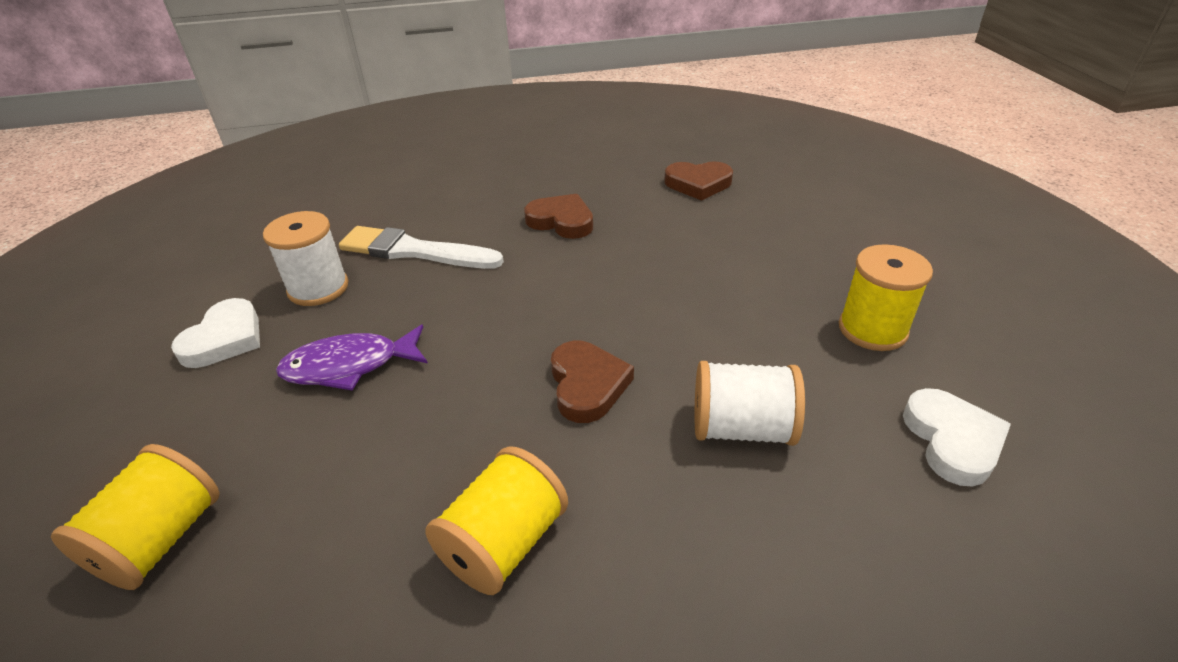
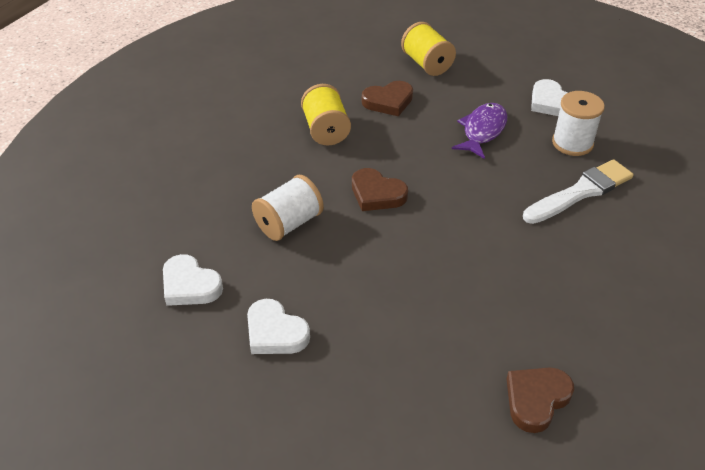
camera: 130 degrees right, 5 degrees up
brown heart [524,194,593,239] -> brown heart moved to [362,81,413,116]
yellow spool [839,244,933,351] -> white heart [247,299,310,354]

